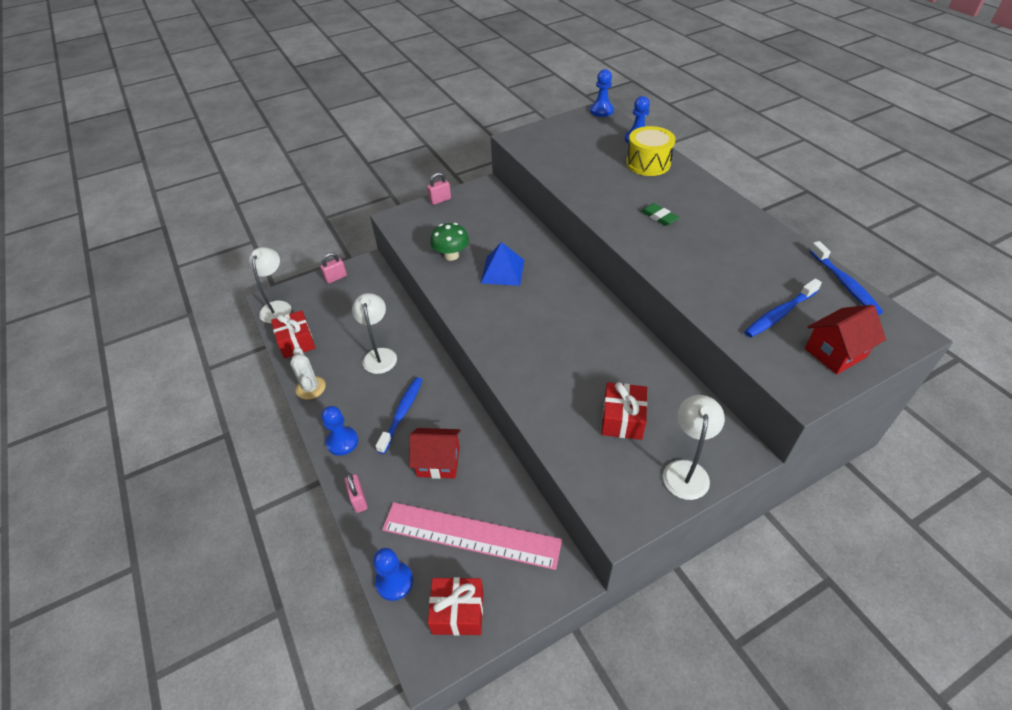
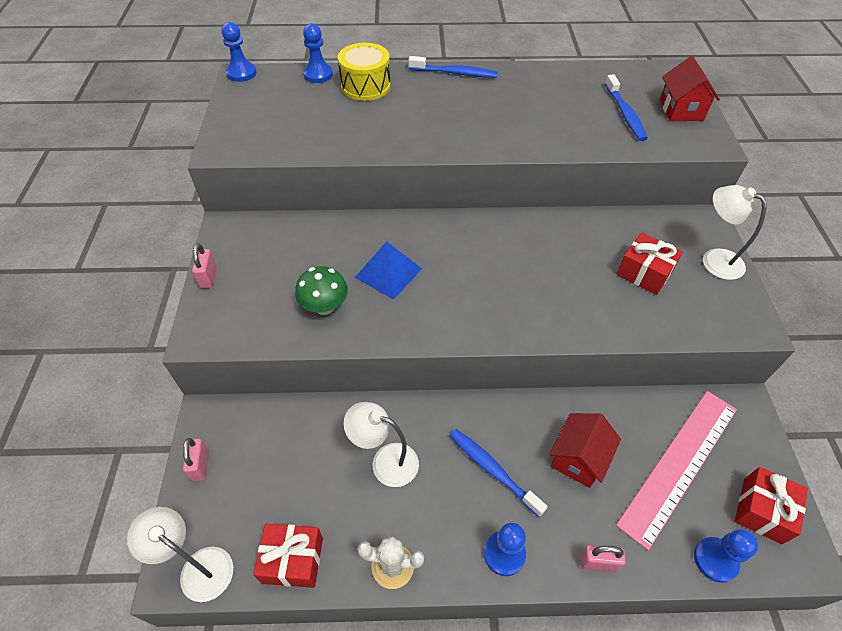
camera: 65 degrees left, 5 degrees up
green eraser [641,203,679,226] -> none
blue toothbrush [809,241,883,315] -> blue toothbrush moved to [408,56,498,78]

